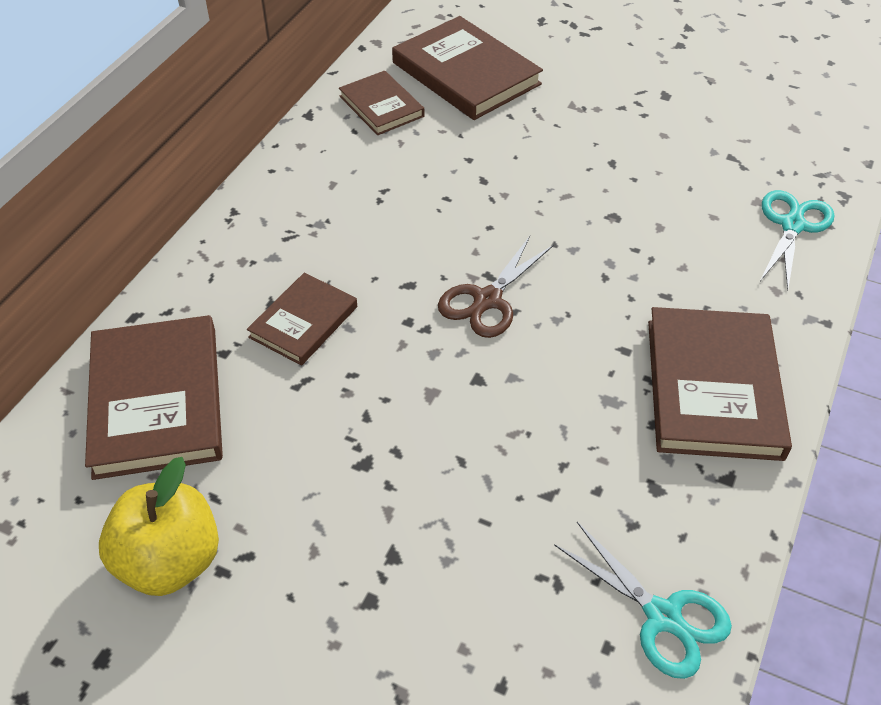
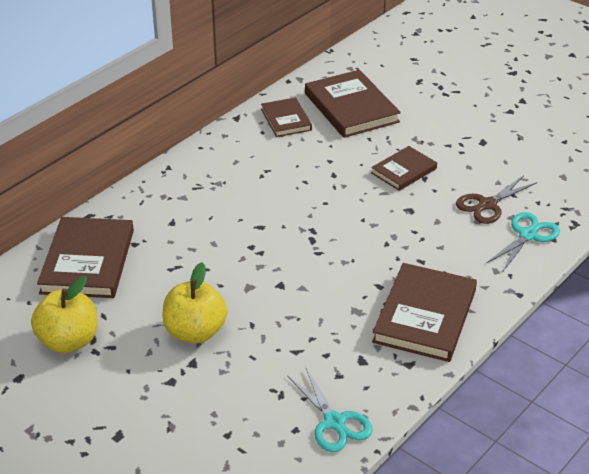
camera: 15 degrees right, 10 degrees down
brown book [247,273,357,366] -> brown book moved to [371,146,437,191]
brown scissors [438,236,554,338] -> brown scissors moved to [456,175,537,224]
none -> yellow apple [163,262,227,343]

